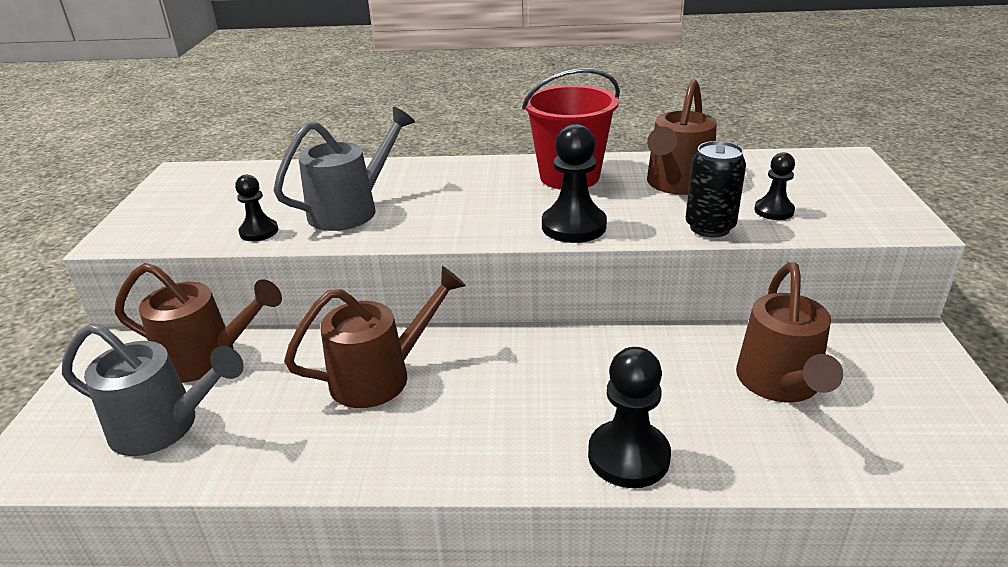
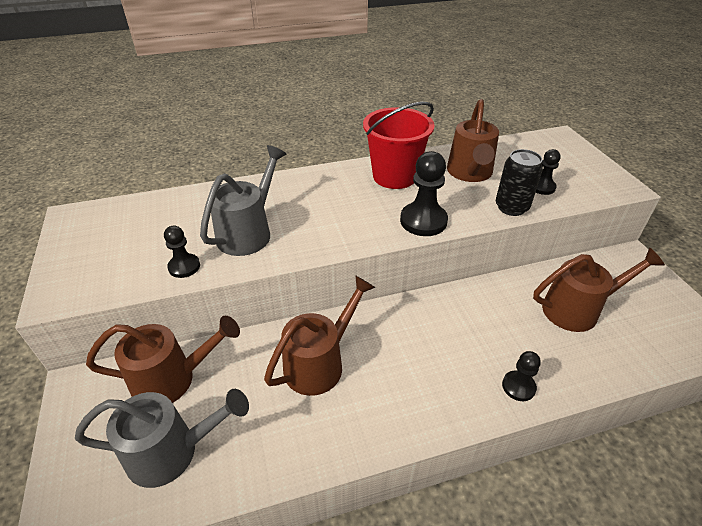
camera: 20 degrees left, 10 degrees up
black pawn [588,347,671,488] -> black pawn [502,351,541,401], size x0.59
brown watering can [736,263,843,403] -> brown watering can turned 90 degrees counterclockwise [533,248,665,332]

